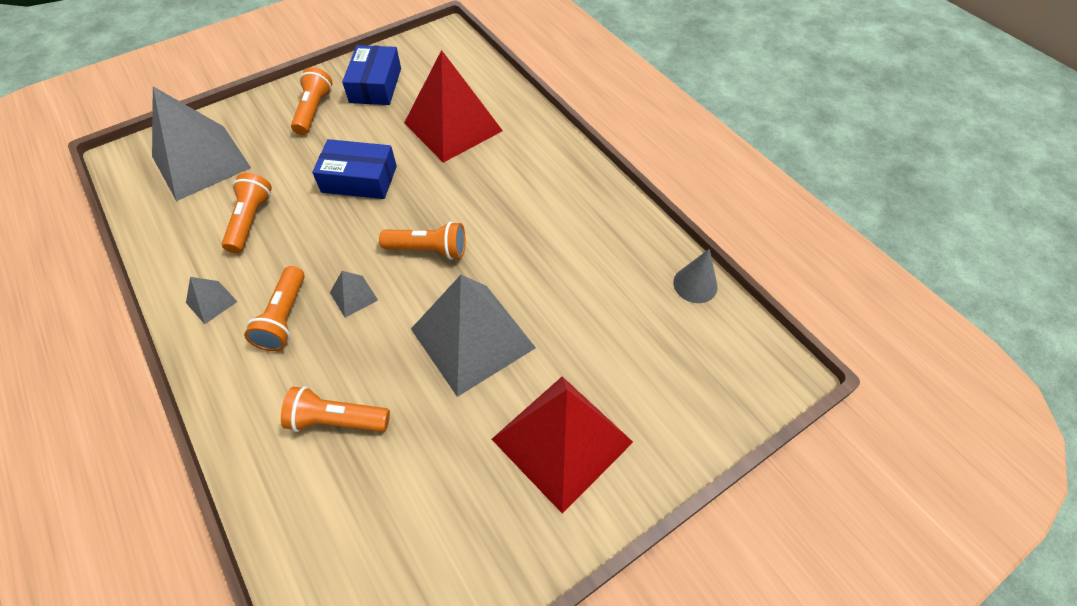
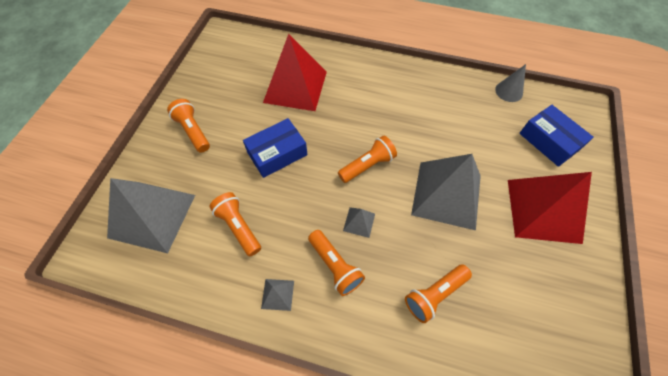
camera: 40 degrees left, 5 degrees up
blue box [342,45,401,105] -> blue box moved to [519,105,594,167]

